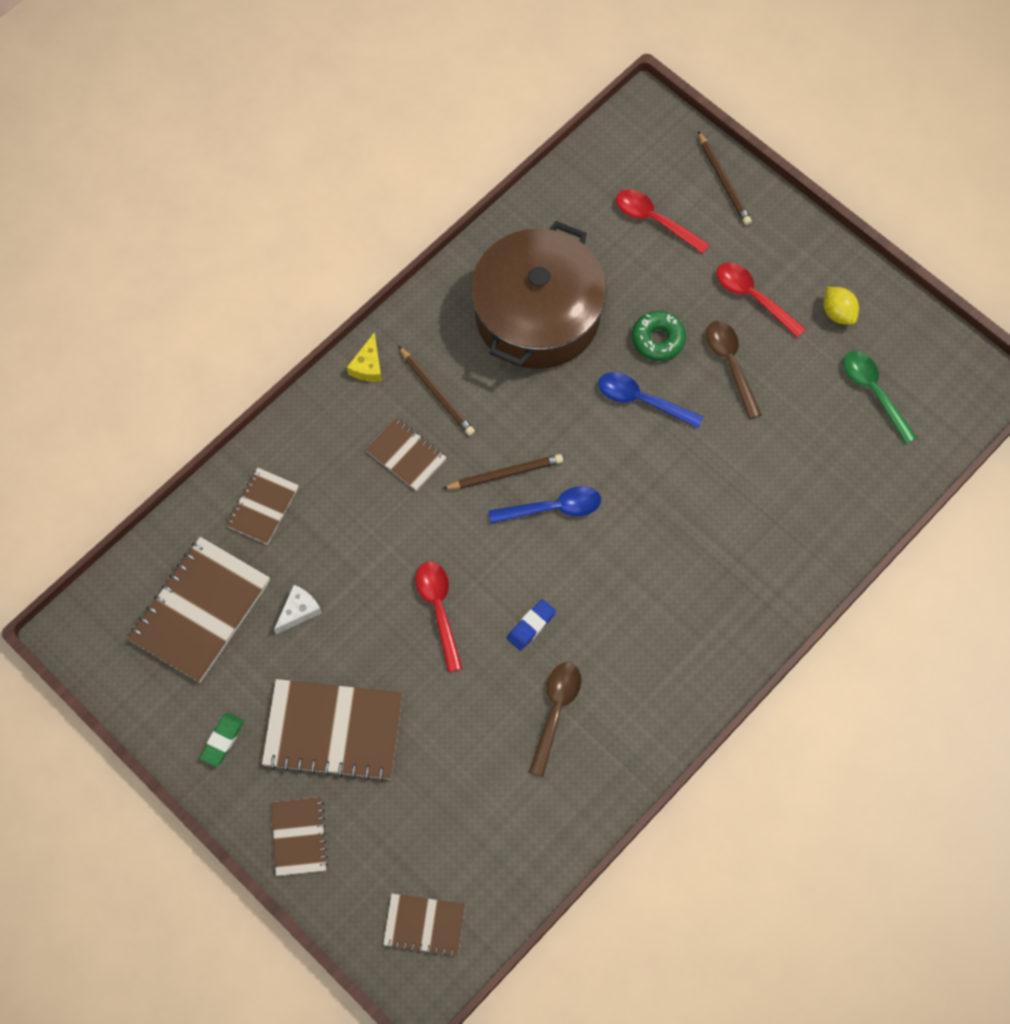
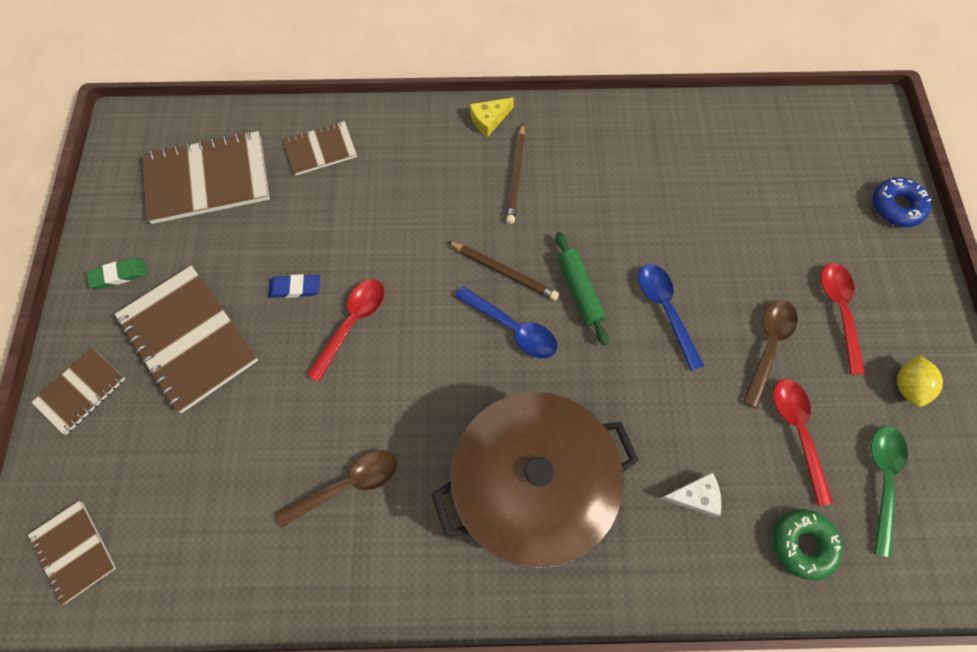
camera: 45 degrees right, 0 degrees up
white cheese [274,585,322,634] -> white cheese moved to [659,472,721,517]
brown notebook [365,418,447,491] -> none
brown pot [471,221,607,369] -> brown pot moved to [431,392,639,569]
blue eraser [507,599,556,651] -> blue eraser moved to [268,274,320,298]
red spoon [616,189,710,254] -> red spoon moved to [773,379,833,506]
green donut [632,311,686,361] -> green donut moved to [773,509,843,580]
brown pencil [698,131,752,225] -> blue donut [873,178,932,227]
none -> green rolling pin [556,232,609,346]

